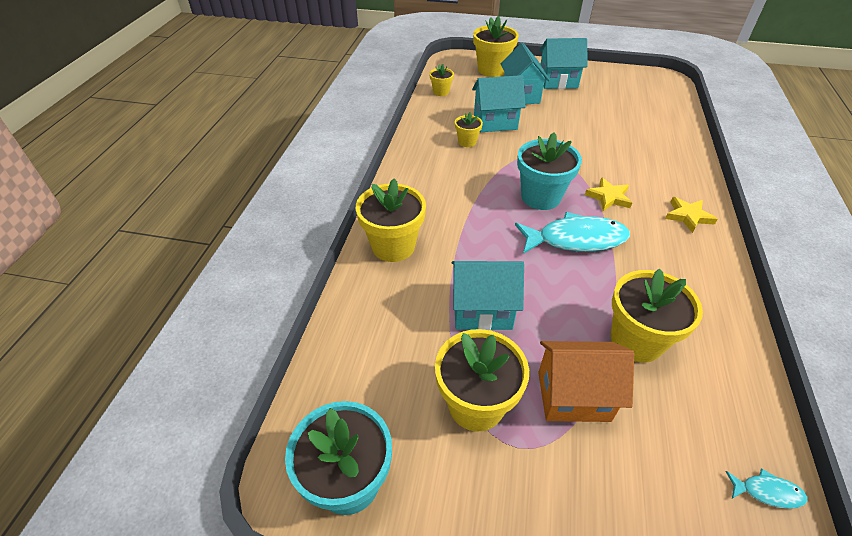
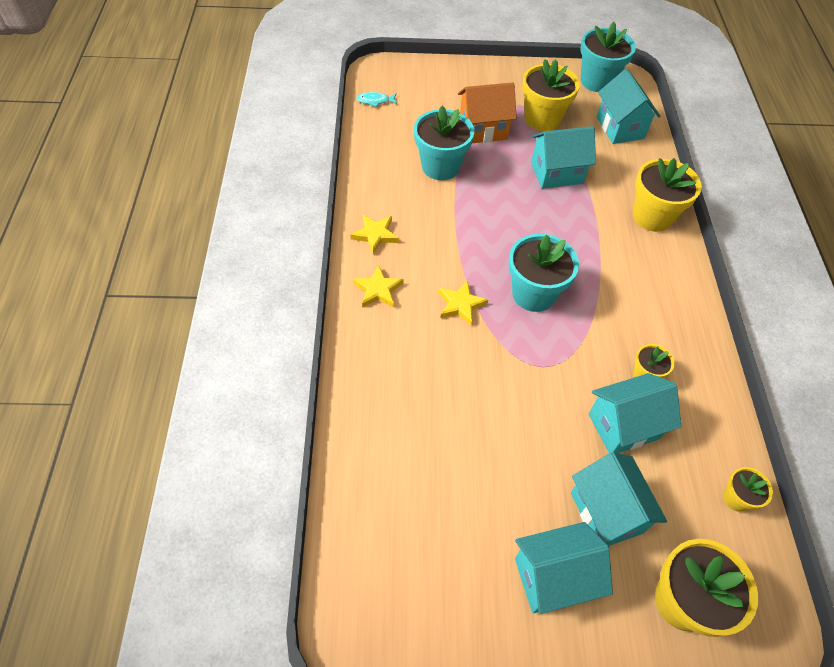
camera: 165 degrees right, 10 degrees up
turquoise fish [515,212,630,254] -> none
yellow flower pot [611,269,703,362] -> turquoise flower pot [414,106,474,180]
none -> yellow star [351,214,399,254]
none -> turquoise house [596,69,660,144]

